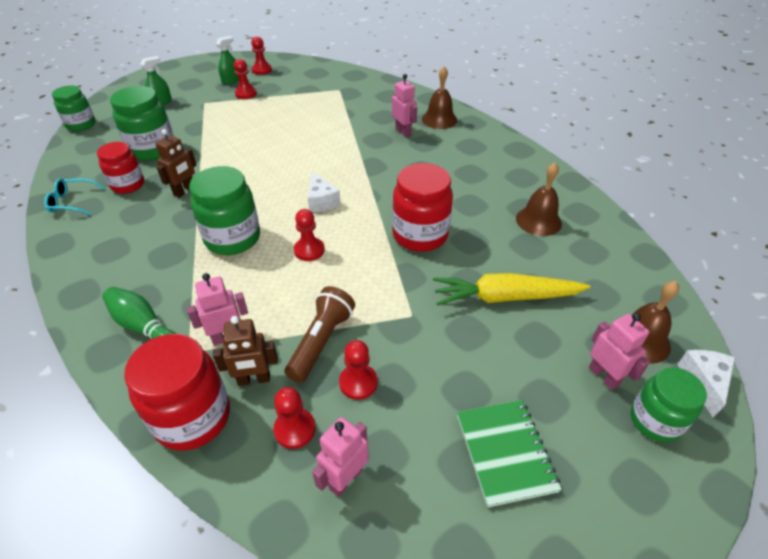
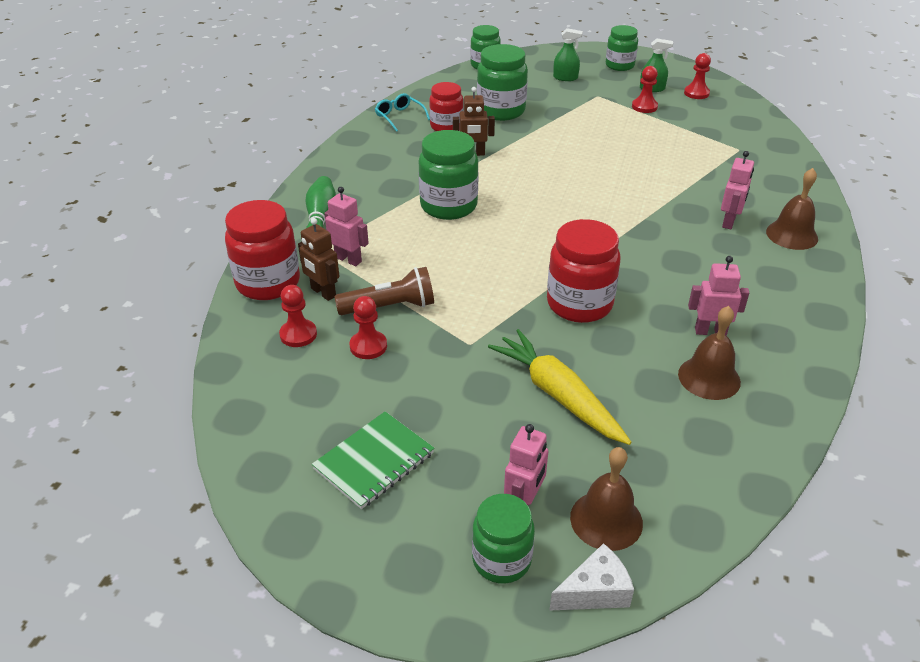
camera: 55 degrees right, 5 degrees down
red pawn [294,209,325,261] -> none
white cheese [308,171,341,212] -> none
pink robot [312,417,369,497] -> pink robot moved to [688,256,749,336]
none -> green jar [606,25,638,71]

